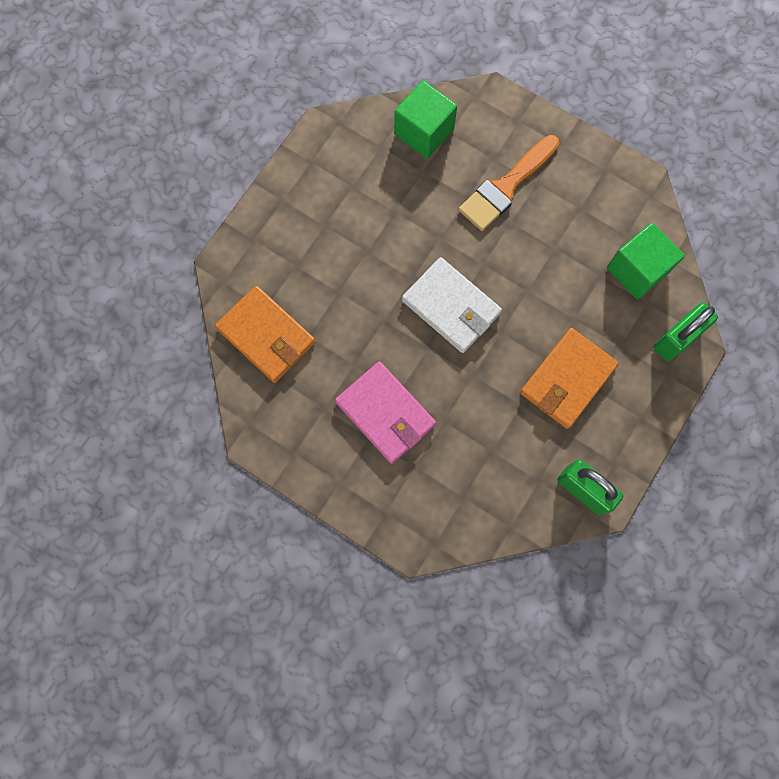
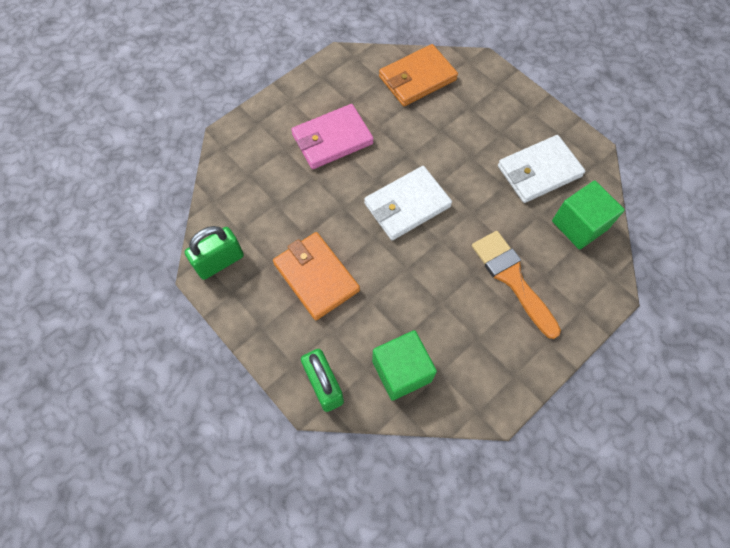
camera: 105 degrees right, 10 degrees down
none -> white wallet [498,135,585,203]

